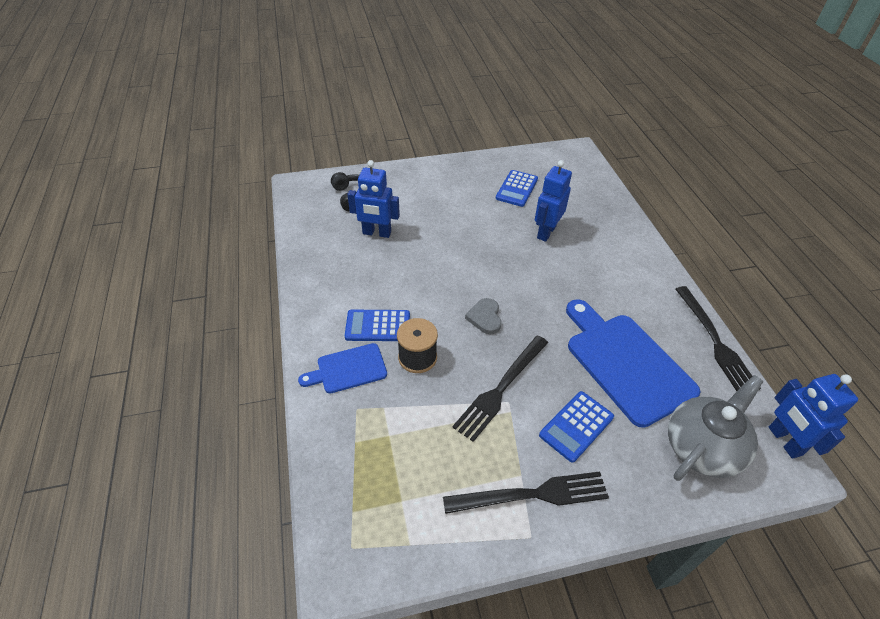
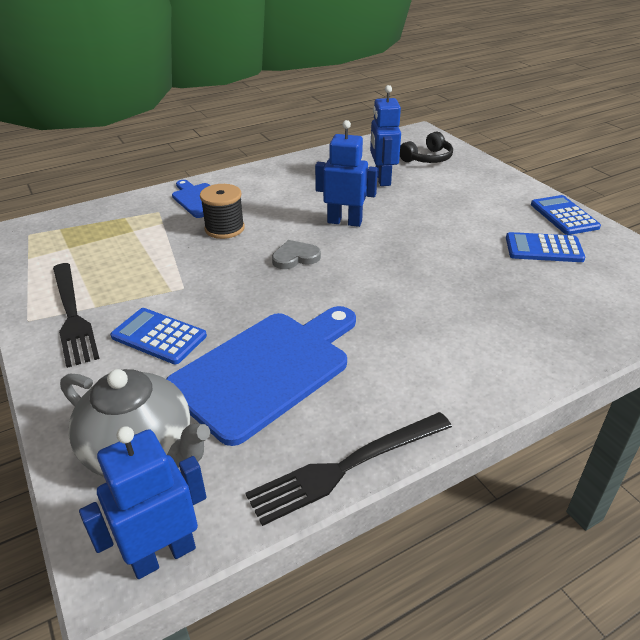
camera: 75 degrees right, 10 degrees down
blue calculator [345,310,410,341] -> blue calculator moved to [531,195,601,235]
black fork [452,335,548,442] -> none
blue robot [535,160,572,242] -> blue robot moved to [315,120,378,227]

